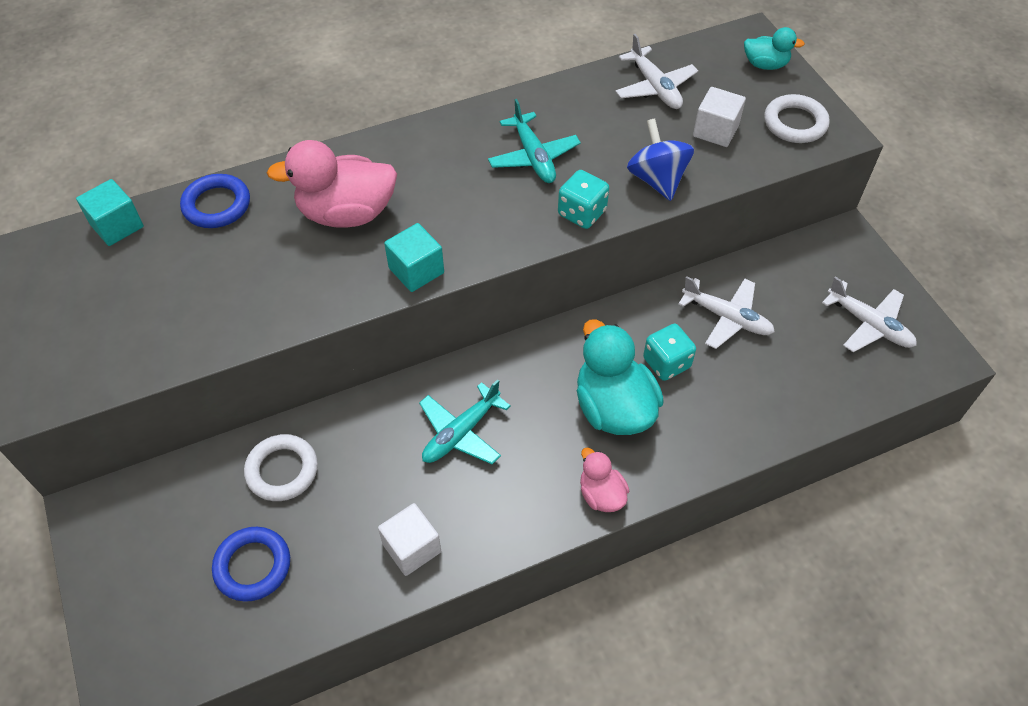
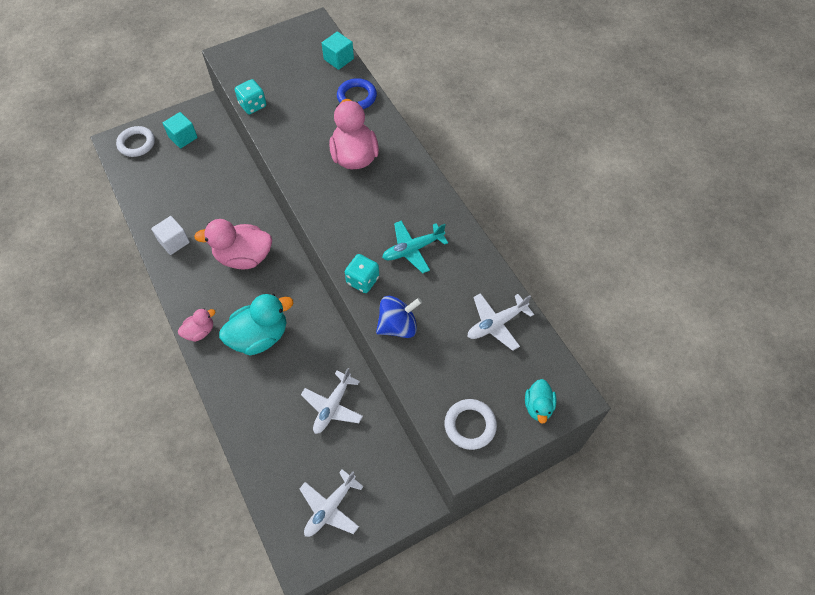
camera: 85 degrees right, 5 degrees up
blue ring [212,527,290,602] -> none
white ring [244,434,318,501] -> white ring moved to [116,126,155,157]
turquoise cube [384,223,444,292] -> turquoise cube moved to [163,112,198,149]
turquoise plane [419,379,511,464] -> pink duck [194,219,272,269]
turquoise dice [643,324,696,381] -> turquoise dice moved to [235,79,266,114]
white cube [693,87,746,147] -> none

